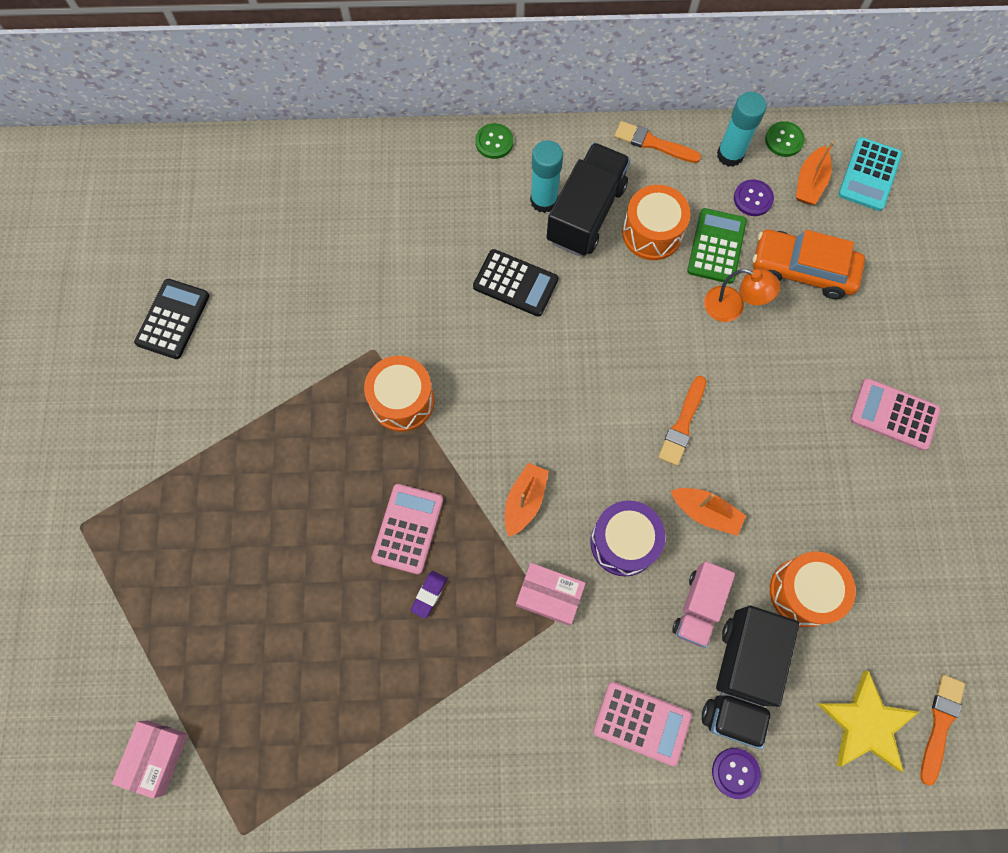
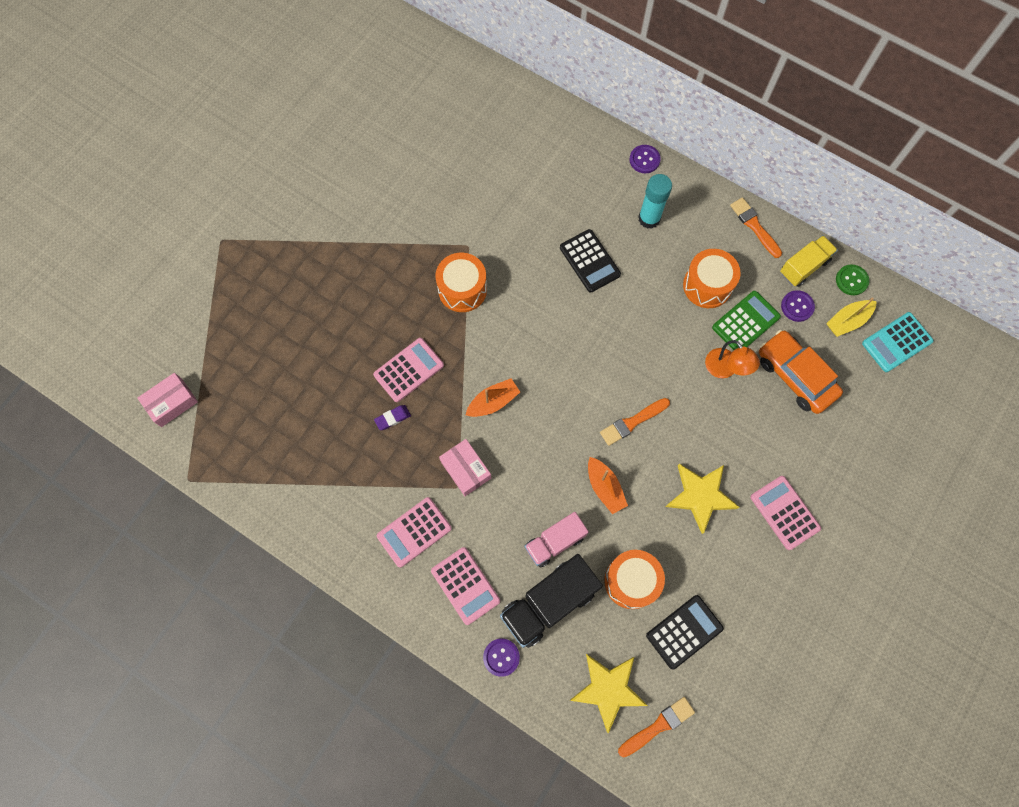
camera: 35 degrees right, 0 degrees up
black calculator [134,279,210,359] -> black calculator moved to [646,595,724,669]
green button [475,123,513,159] -> purple button [629,145,661,173]
black truck [546,143,630,256] -> none
purple drum [590,500,665,576] -> none
turquoise glue stick [717,92,767,167] -> yellow truck [780,235,838,287]
orange boat [796,141,834,205] -> yellow boat [826,297,877,337]
none -> pink calculator [377,497,452,568]
none -> yellow star [665,464,740,534]

